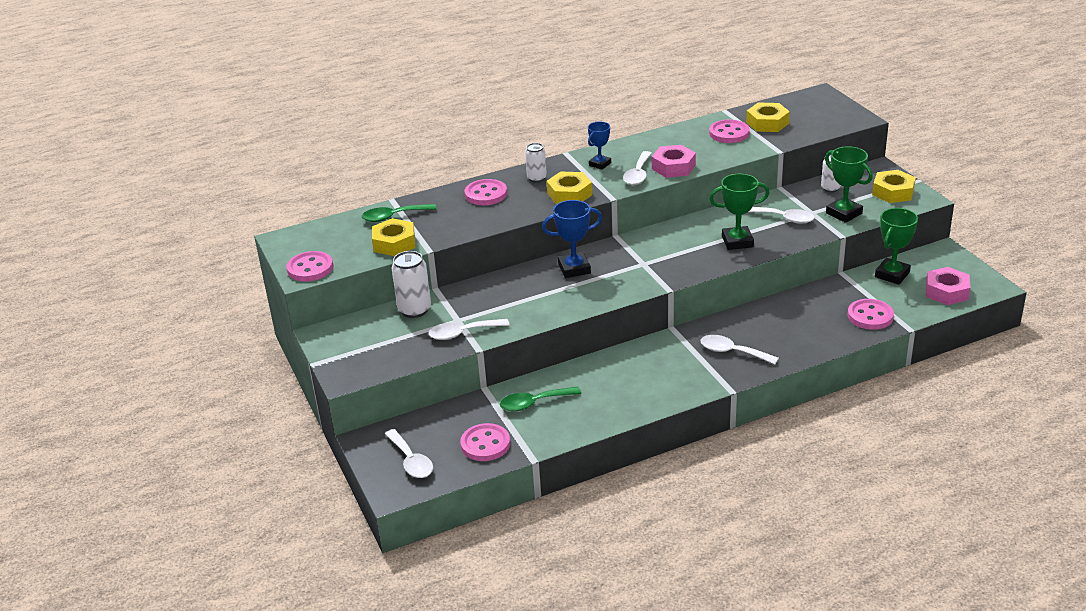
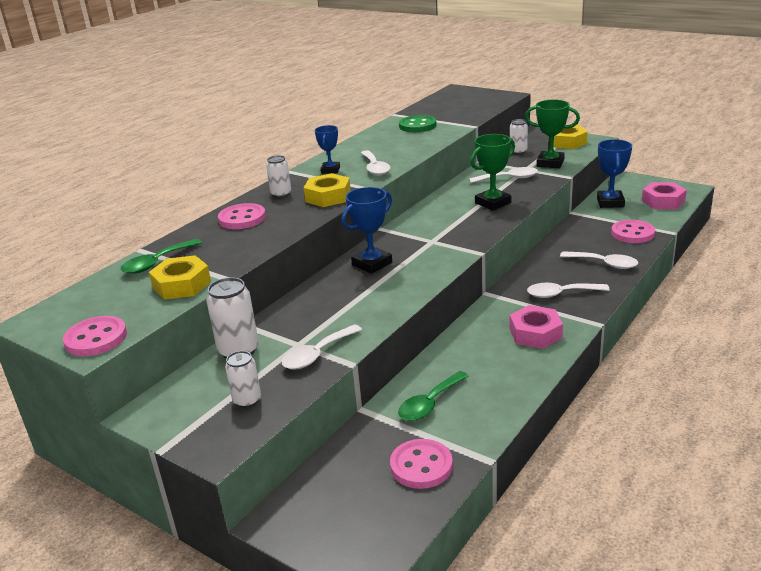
camera: 30 degrees left, 5 degrees down
white spoon [385,429,433,478] -> white spoon moved to [560,251,638,269]
pink nut [652,145,696,178] -> pink nut moved to [510,305,563,349]
pink button [709,120,750,143] -> green button [399,115,436,132]
yellow nut [746,102,790,132] -> none
green trophy [875,208,918,285] -> blue trophy [597,139,632,208]
none -> white can [225,351,261,408]

